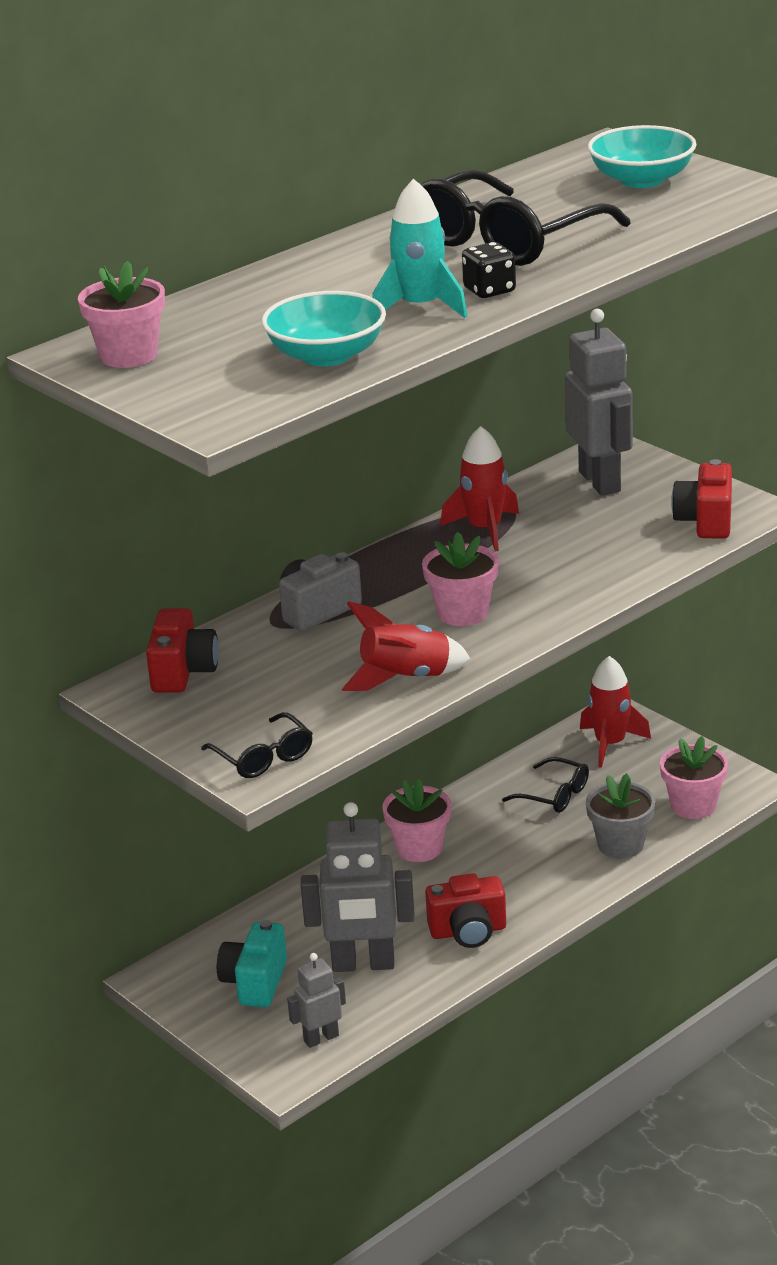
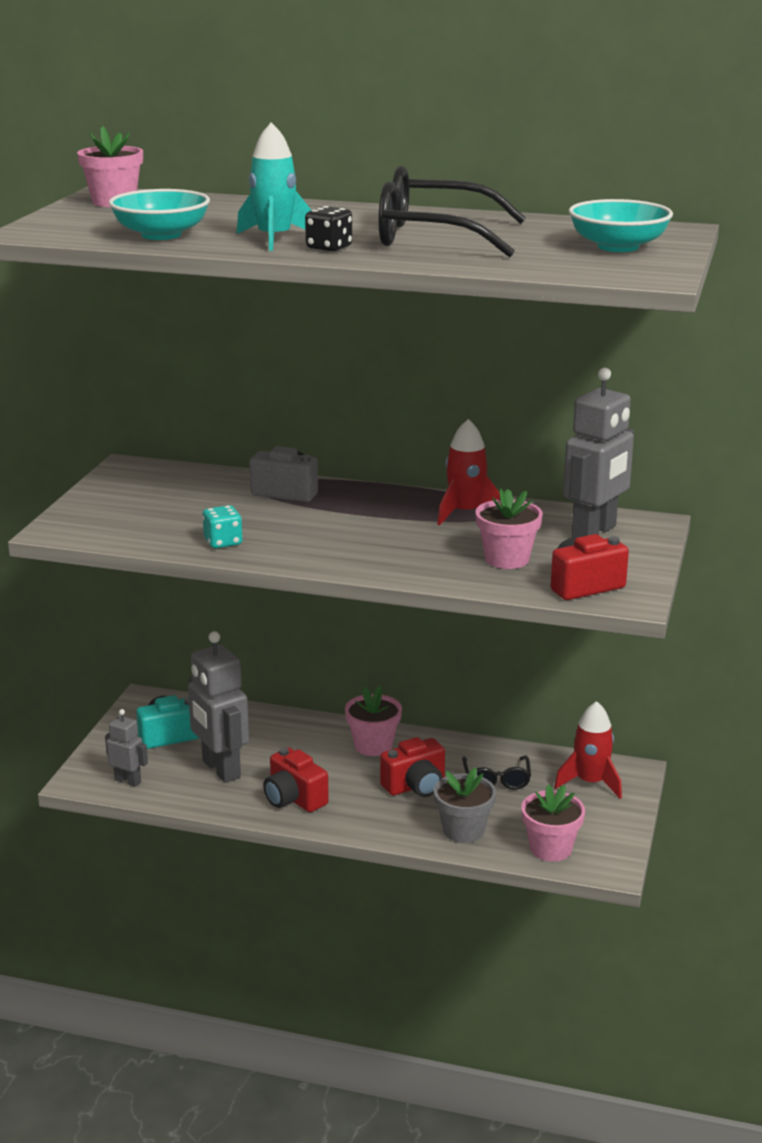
camera: 55 degrees right, 5 degrees down
red camera [146,608,218,693] -> red camera moved to [380,737,445,797]
black glasses [201,712,313,778] -> none
red rocket [342,601,471,691] -> turquoise dice [202,505,243,549]
pink flower pot [422,532,499,626] -> pink flower pot moved to [475,488,543,569]

